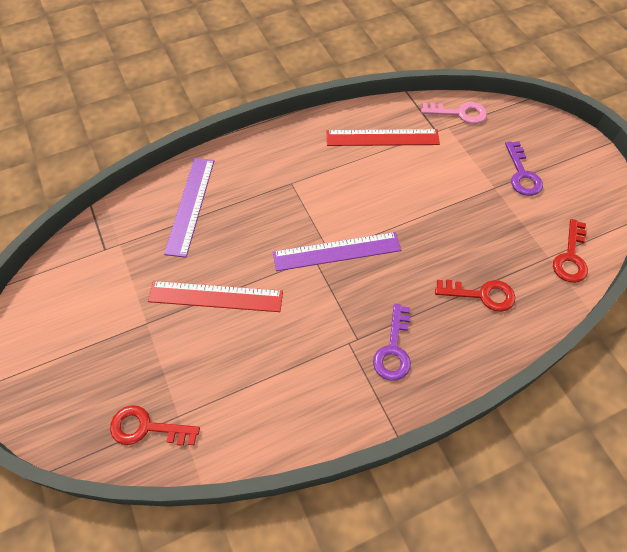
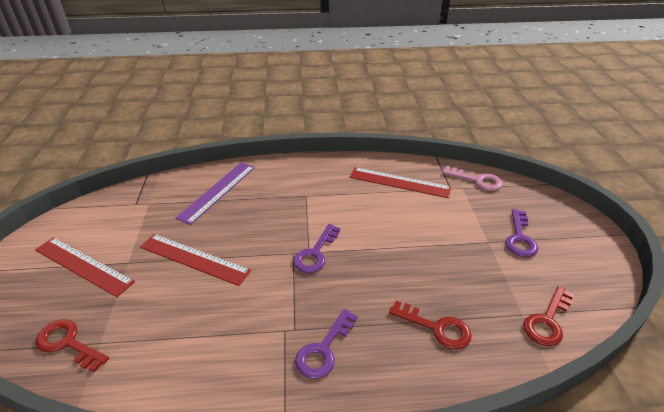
camera: 20 degrees right, 20 degrees down
purple ruler [273,232,401,271] -> purple key [293,224,340,273]
none -> red ruler [35,237,135,297]

